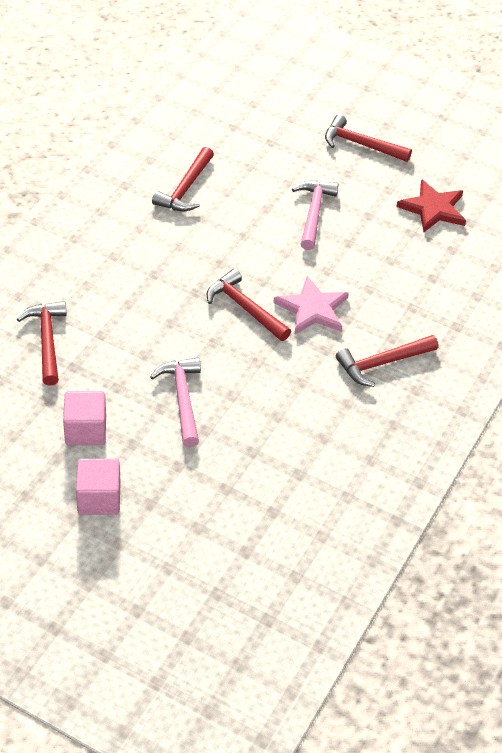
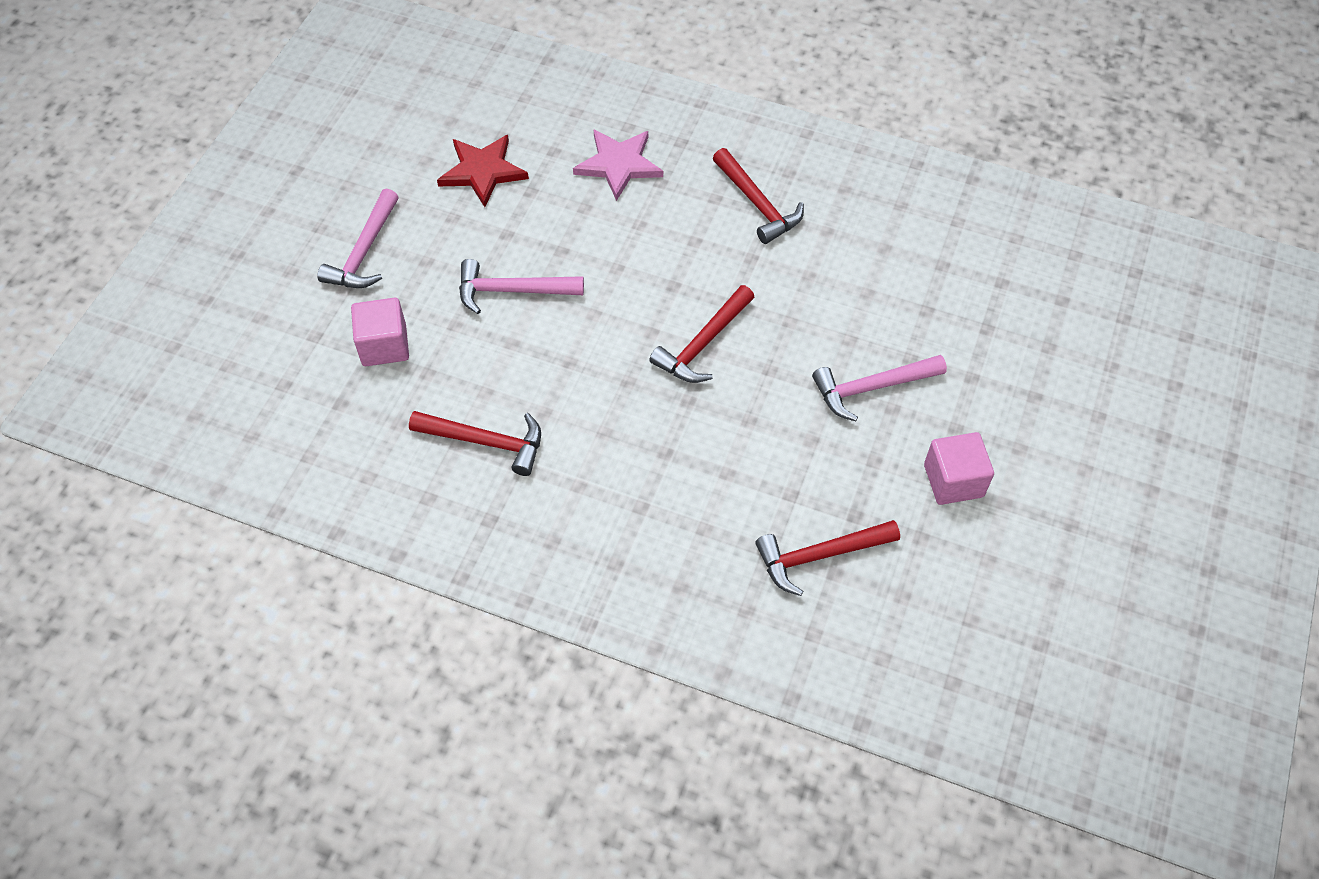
camera: 95 degrees left, 10 degrees up
pink cube [76,459,121,515] -> pink cube moved to [351,298,409,366]
pink star [273,276,349,335] -> pink star moved to [573,130,663,201]
red hammer [325,115,412,162] -> pink hammer [317,189,399,288]

